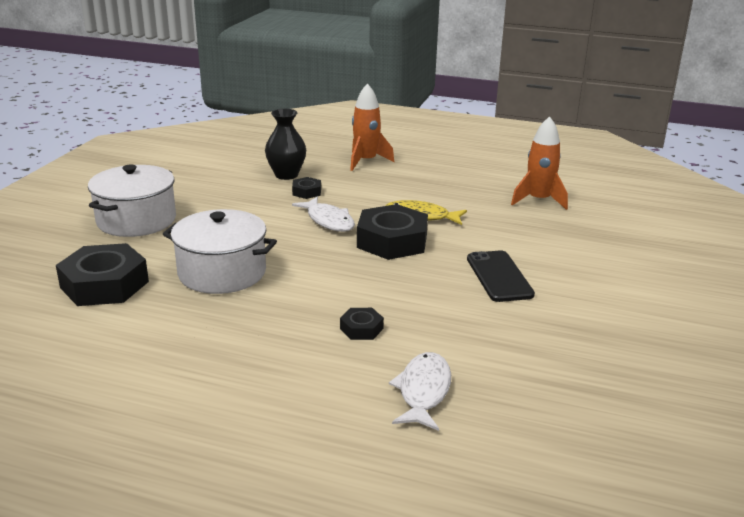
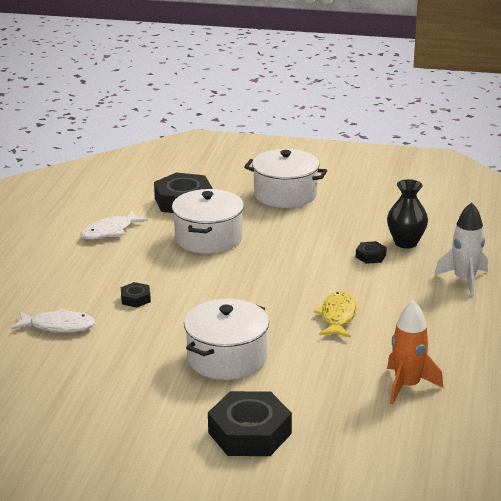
camera: 85 degrees right, 0 degrees up
white fish [292,197,355,232] -> white fish moved to [80,211,148,240]
orange rocket [350,83,394,171] -> white rocket [435,202,488,296]
black nut [357,204,428,260] -> black nut moved to [208,391,292,456]
black phone [467,251,535,302] -> white pot [184,299,269,380]

